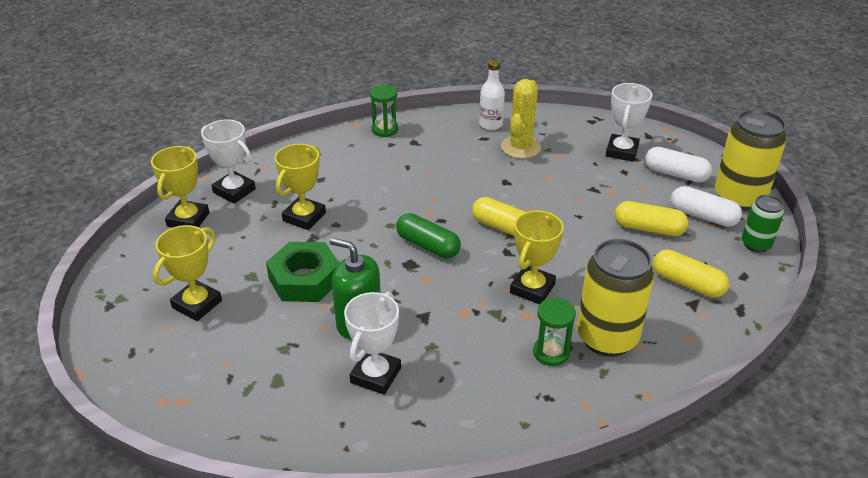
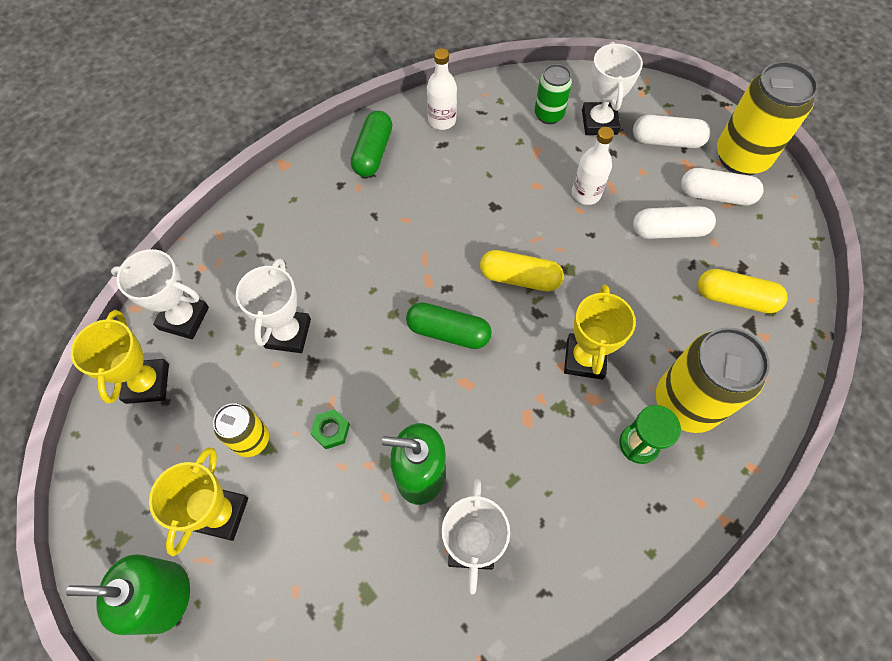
camera: 20 degrees left, 25 degrees up
green nut [266,242,339,302] -> green nut [310,409,350,449], size x0.44
yellow trophy [275,144,326,230] -> white trophy [236,258,311,353]
green hourglass [370,85,398,137] -> none
yellow cactus [501,79,541,159] -> none
yellow capsule [615,201,688,236] -> white capsule [633,206,716,239]
green can [742,195,784,253] -> green can moved to [535,64,572,124]
none -> green soap dispenser [66,554,190,635]
none -> yellow can [213,403,269,457]
none -> green capsule [351,111,392,177]
none -> white bottle [572,127,614,205]

